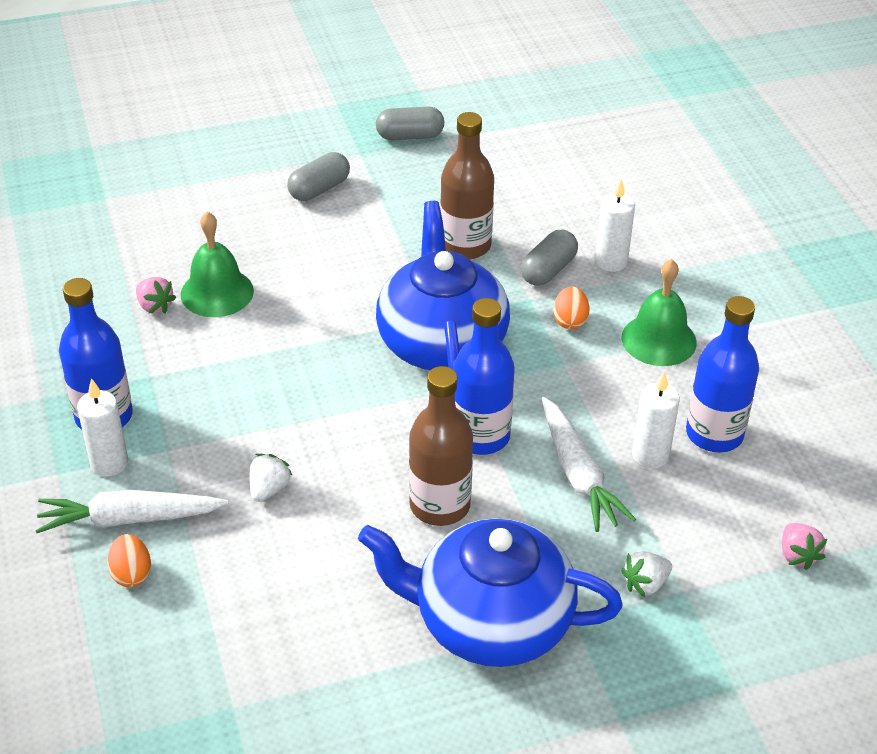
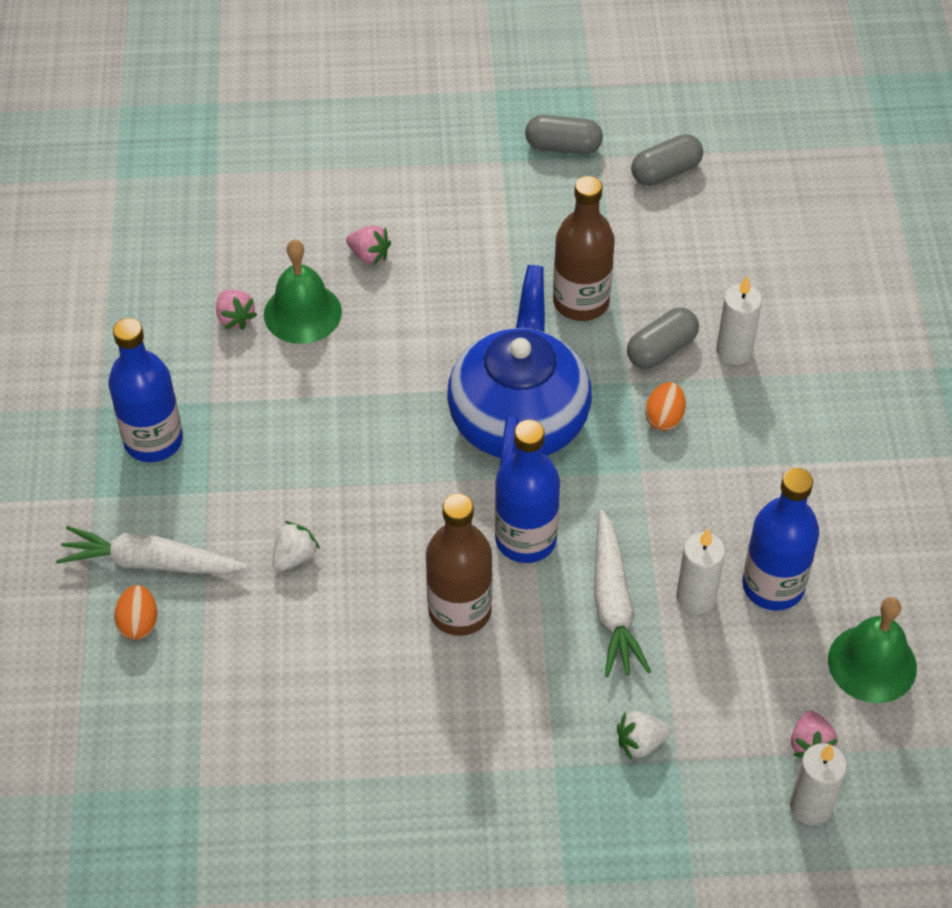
camera: 15 degrees right, 10 degrees up
white candle [77,378,128,477] -> white candle moved to [790,743,847,825]
grey capsule [287,152,350,201] -> grey capsule moved to [631,134,703,186]
blue teapot [358,518,623,667] -> none
green bell [621,259,697,366] -> green bell moved to [828,597,917,703]
none -> pink strawberry [346,225,391,265]

